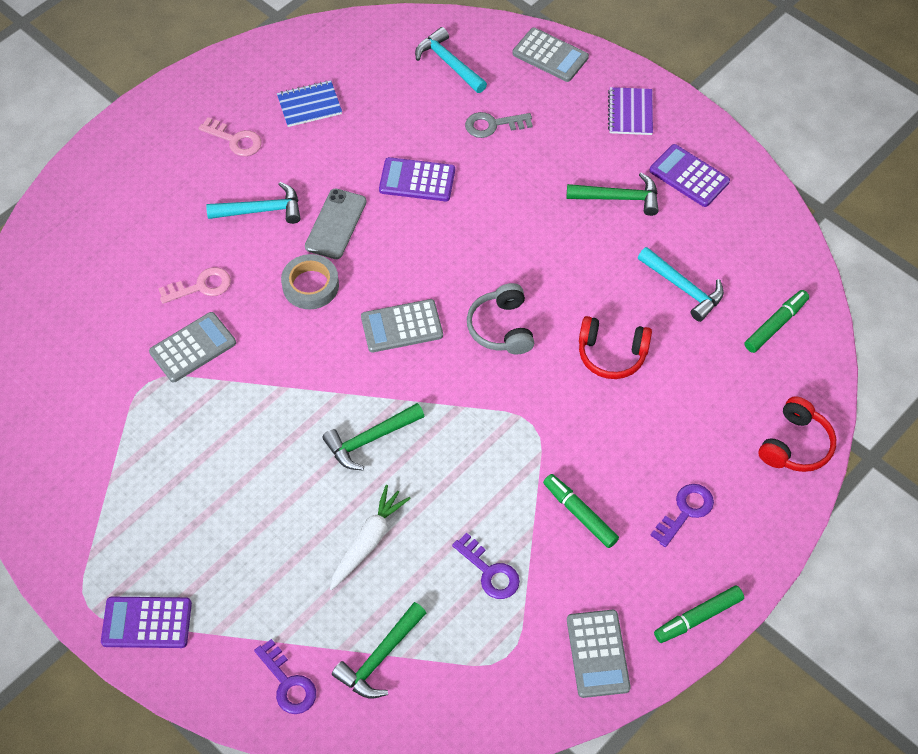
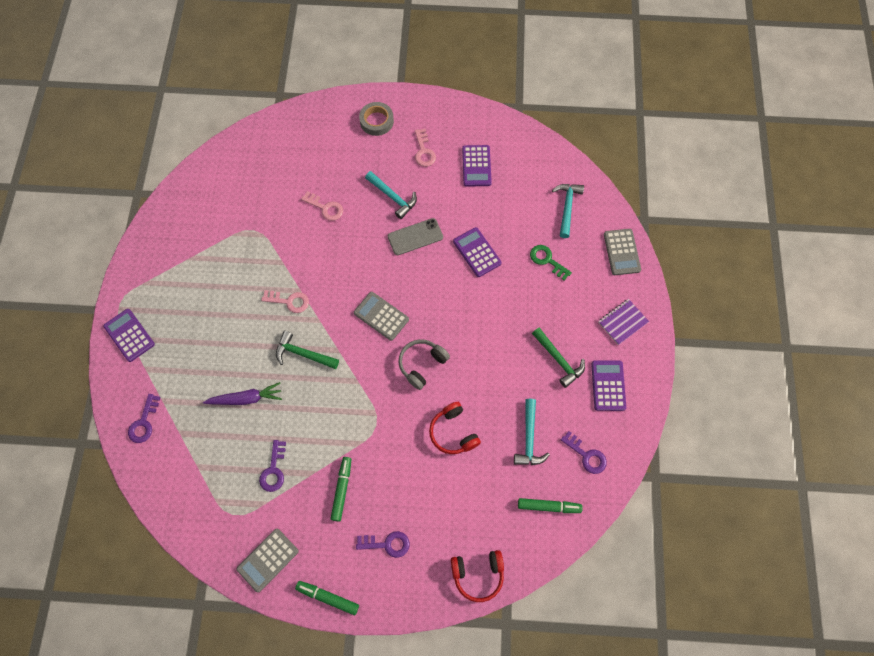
camera: 50 degrees right, 10 degrees up
grey calculator [149,312,236,382] -> none
blue notebook [277,80,342,127] -> purple calculator [462,145,492,187]
grey tape [281,254,339,309] -> grey tape moved to [359,102,394,136]
white carrot [330,485,411,591] -> purple carrot [203,382,282,405]
green hammer [332,602,426,698] -> none
grey key [465,112,533,138] -> green key [530,245,572,281]
none -> pink key [261,290,309,313]
none -> purple key [561,431,607,474]

